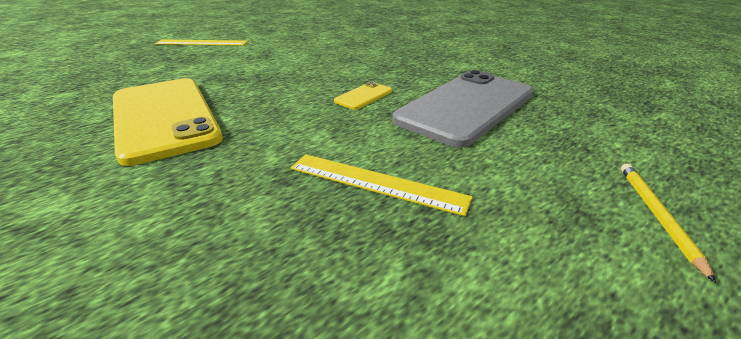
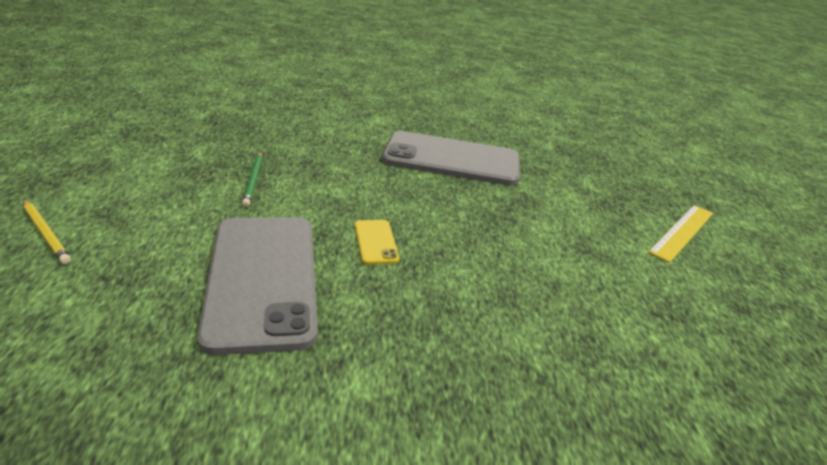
camera: 125 degrees right, 0 degrees up
yellow phone [113,78,223,166] -> grey phone [382,131,520,186]
yellow ruler [291,154,472,216] -> green pencil [242,152,263,207]

